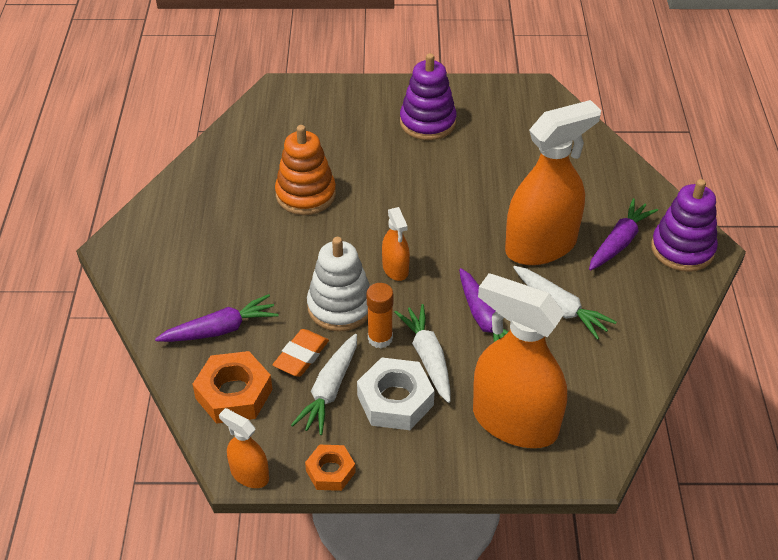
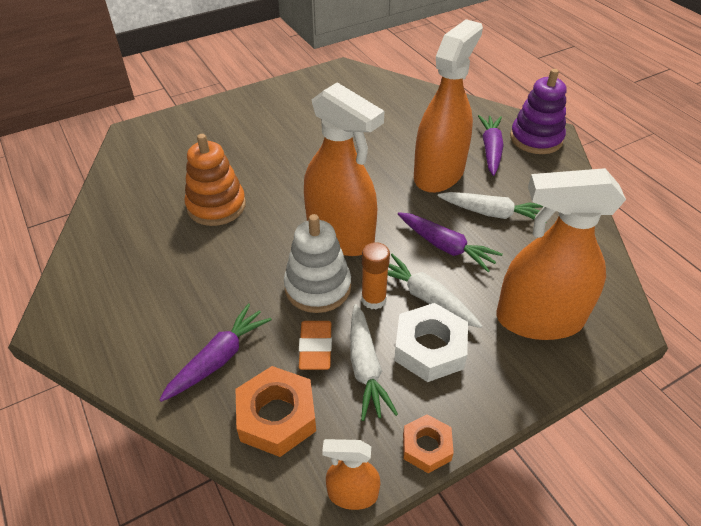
camera: 30 degrees left, 0 degrees up
orange spray bottle [382,207,410,281] -> orange spray bottle [304,82,384,256], size x2.14
purple stacking toy [400,53,457,140] -> none

